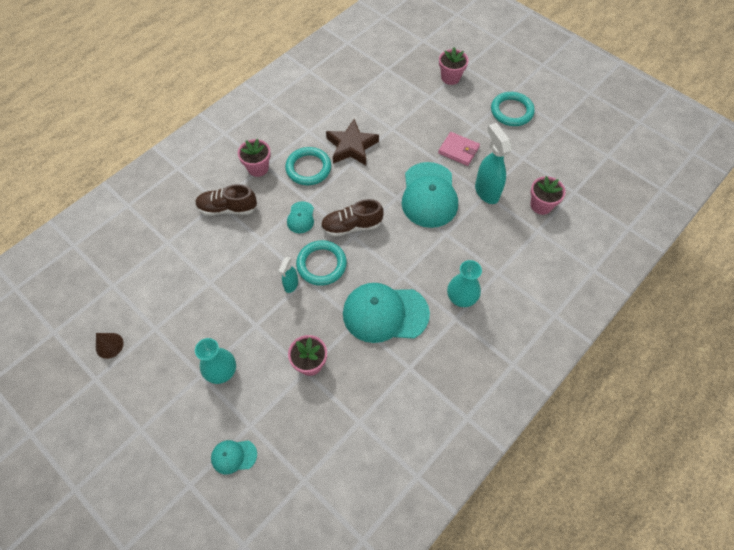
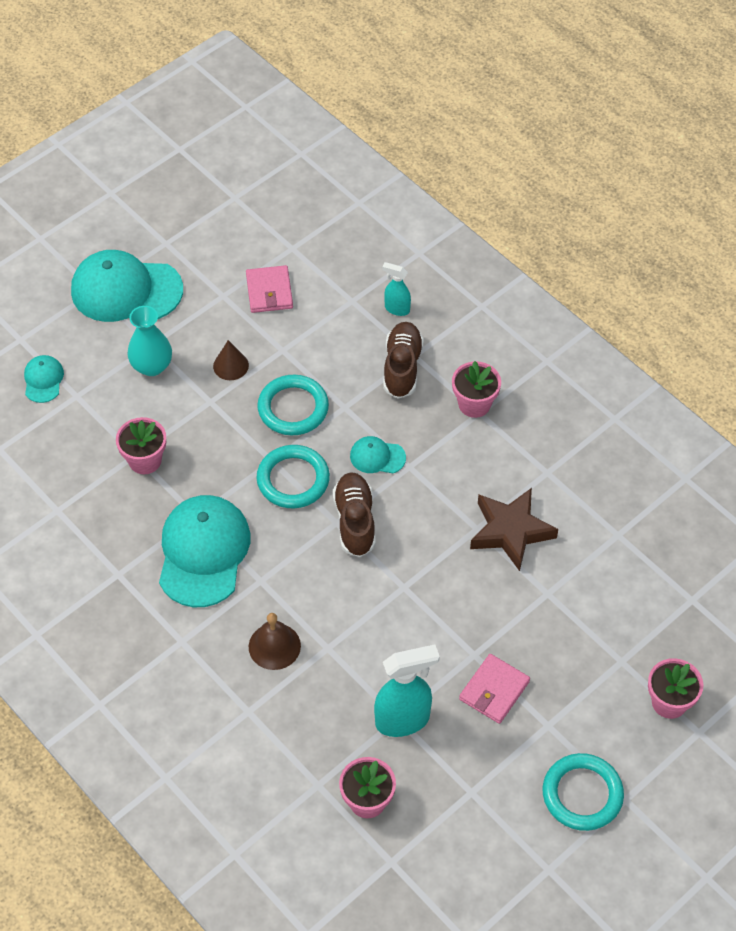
camera: 95 degrees right, 5 degrees down
brown cone [96,333,124,359] -> brown cone moved to [213,340,249,380]
turquoise spray bottle [279,257,298,293] -> turquoise spray bottle moved to [382,262,411,316]
turquoise ring [285,147,331,185] -> turquoise ring moved to [257,375,329,436]
turquoise cap [401,162,458,228] -> turquoise cap moved to [71,250,183,322]
turquoise vase [447,260,482,307] -> none
none -> pink wallet [246,265,293,313]
none -> brown bell [249,613,301,670]

